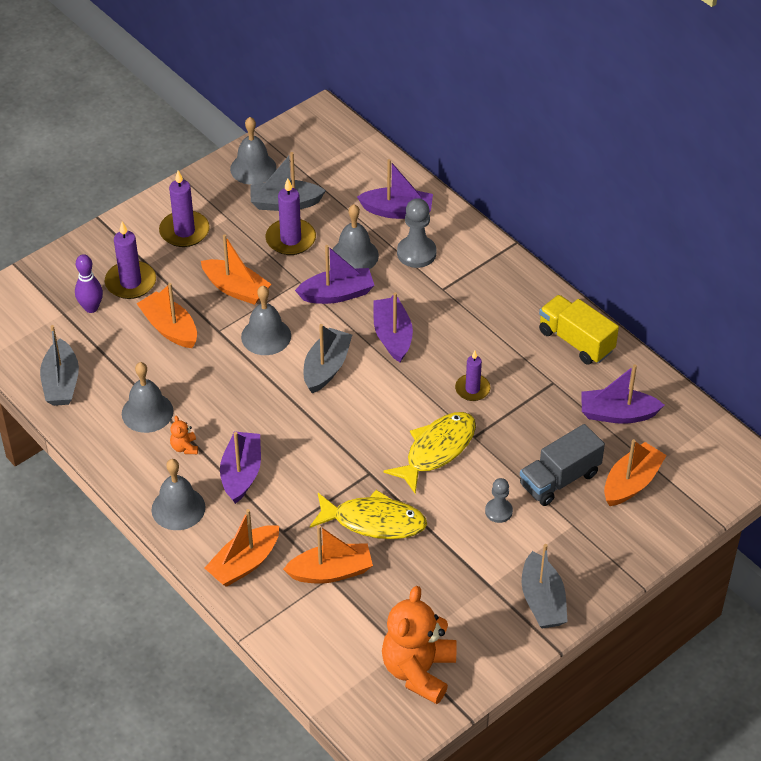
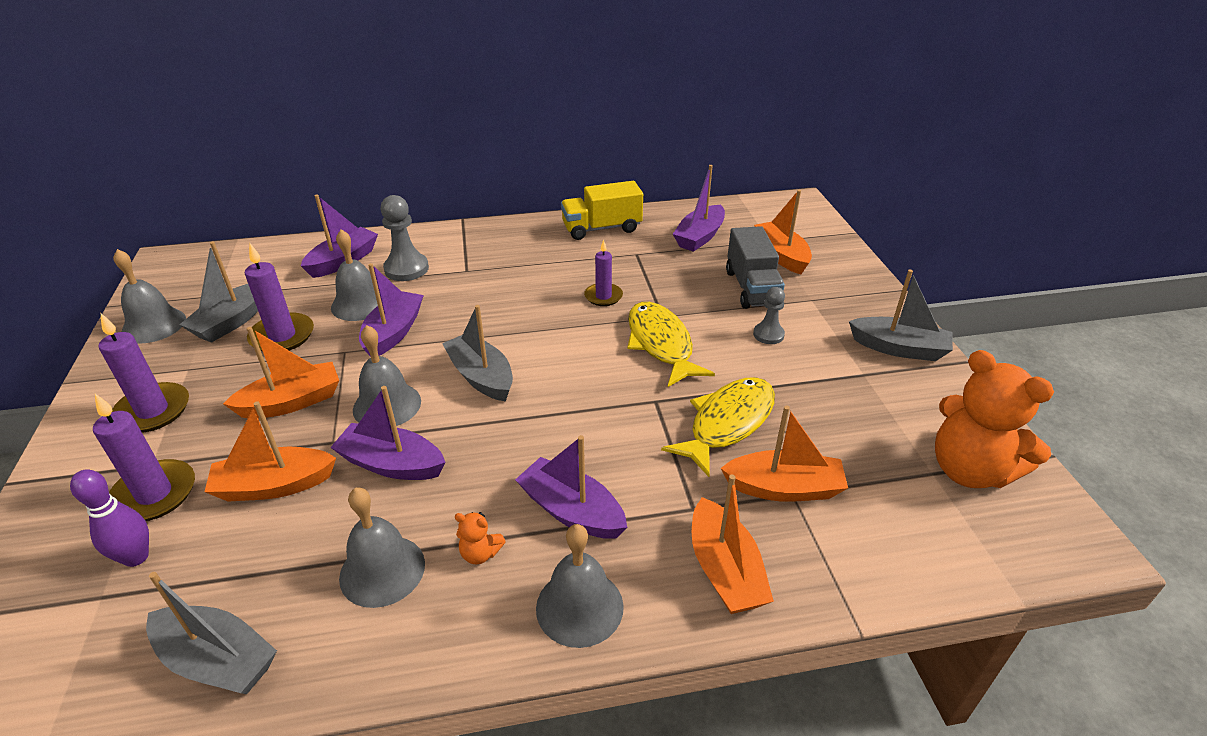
camera: 60 degrees left, 10 degrees down
orange boat [283,525,373,584] -> orange boat turned 75 degrees clockwise [721,405,848,502]
purple boat [373,292,413,362] -> purple boat moved to [330,386,446,480]

